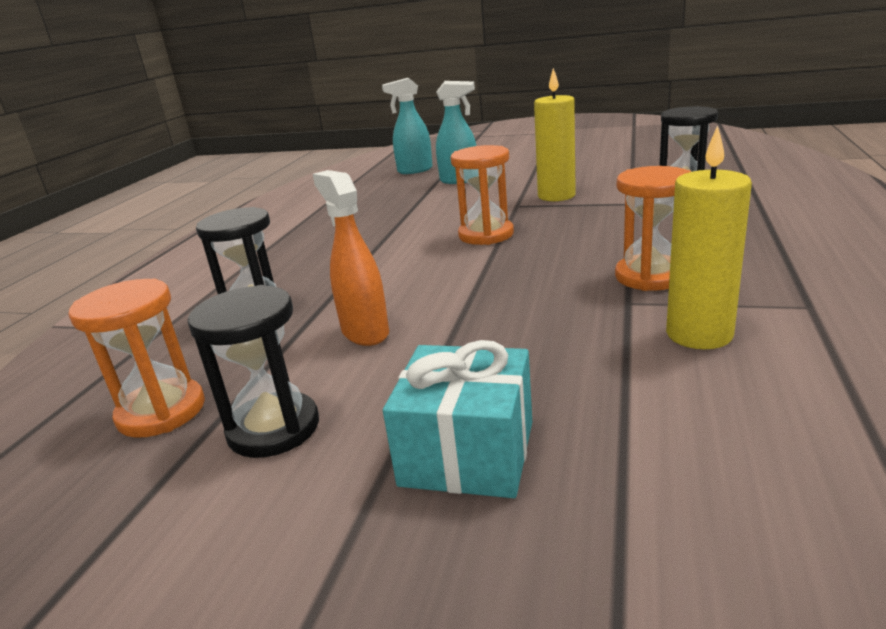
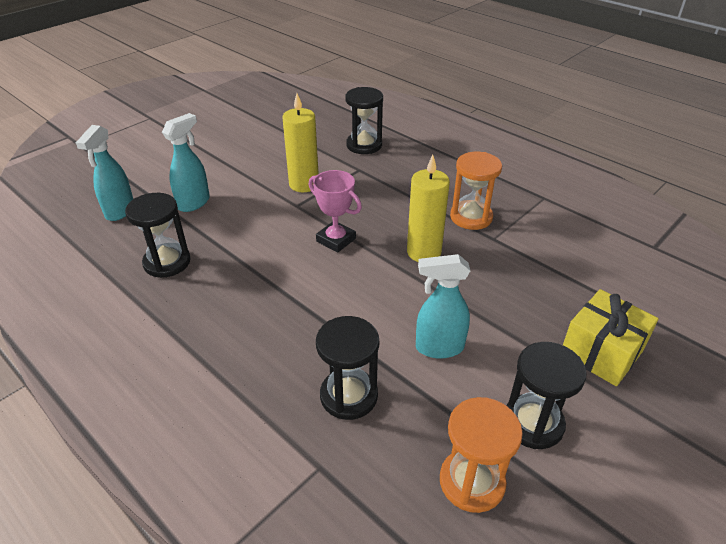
camera: 65 degrees left, 15 degrees up
orange spray bottle [313,170,389,346] -> turquoise spray bottle [416,254,470,359]
turquoise gift [383,340,532,498] -> yellow gift [563,289,659,386]
orange hourglass [450,145,514,245] -> pink trophy [309,170,362,253]
yellow candle [666,125,752,349] -> yellow candle moved to [407,155,450,262]
none -> black hourglass [125,193,191,278]

